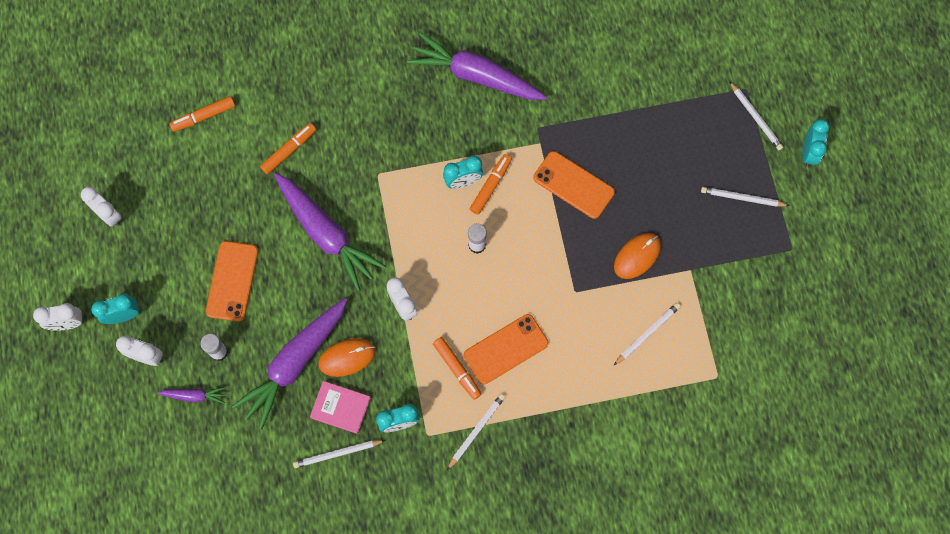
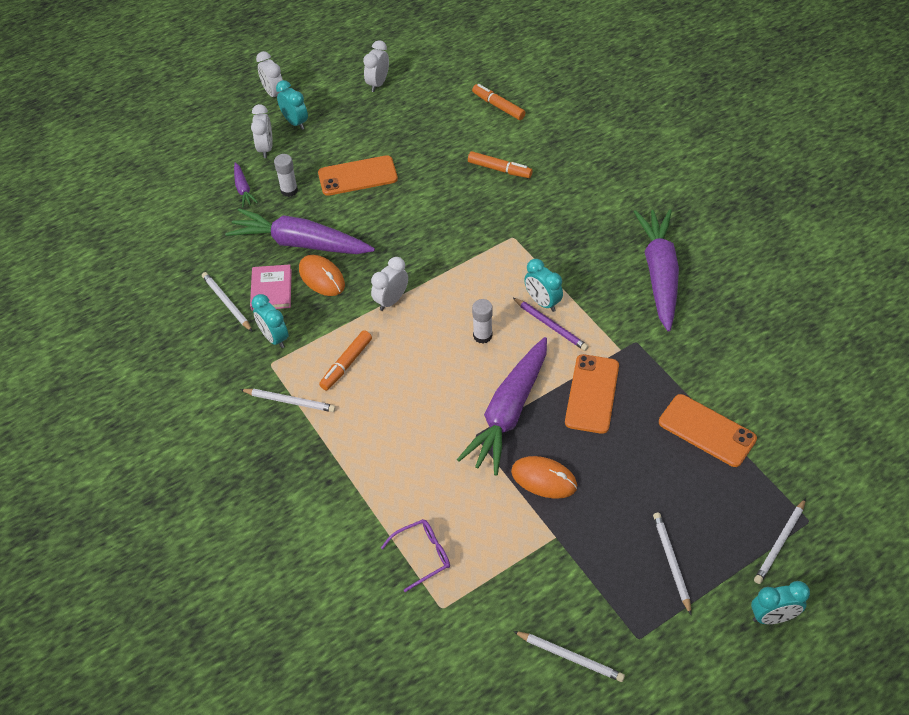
camera: 70 degrees right, 20 degrees down
purple carrot [274,173,386,291] -> purple carrot moved to [457,337,547,476]
orange phone [464,314,548,384] -> orange phone moved to [659,394,757,467]
orange marker [470,154,512,215] -> purple pencil [513,298,589,351]
white pencil [614,303,681,365] -> white pencil moved to [513,631,625,682]
none -> purple glasses [381,519,450,592]

